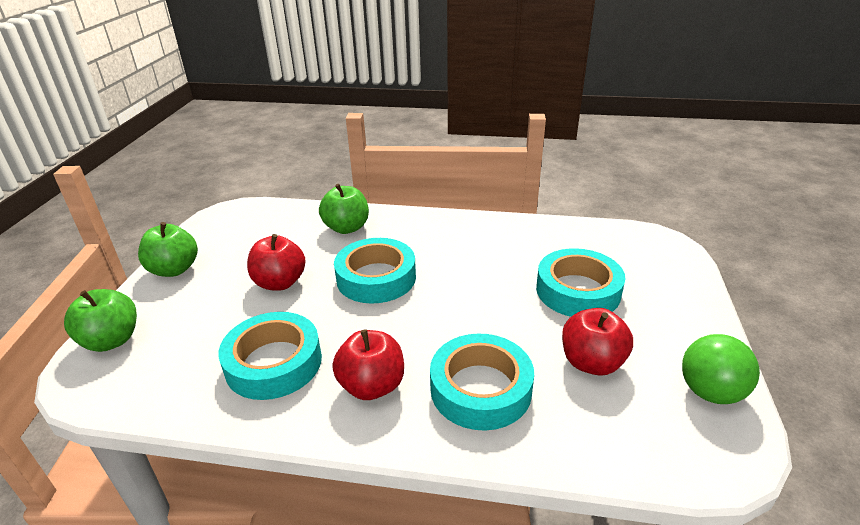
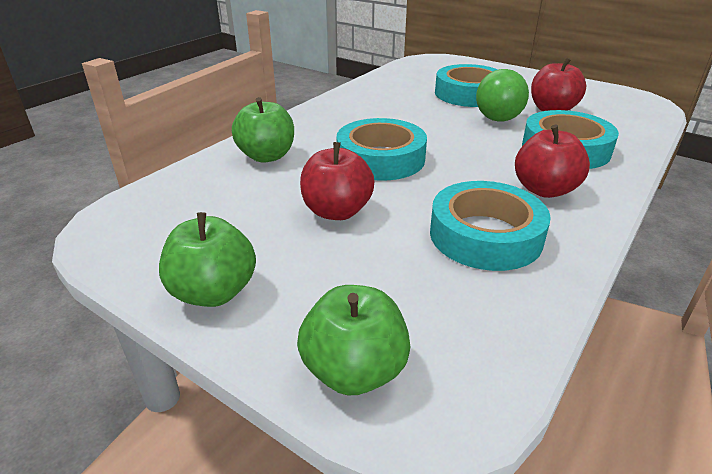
camera: 65 degrees left, 0 degrees up
green ball [682,334,760,404] -> green ball moved to [476,69,529,121]

